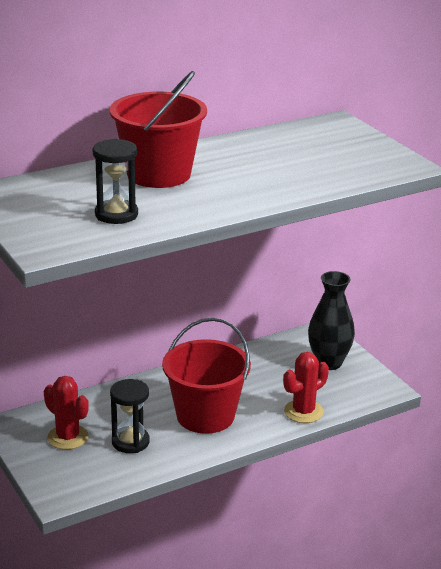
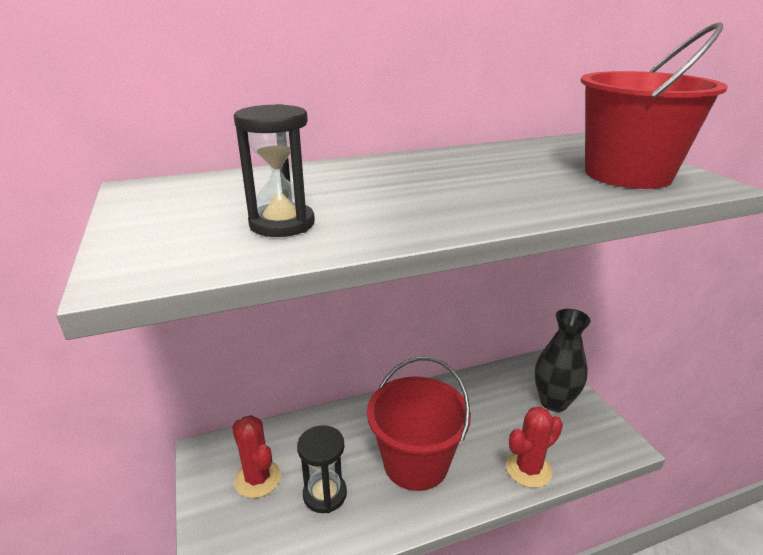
camera: 10 degrees right, 0 degrees up
red bucket [110,71,207,188] -> red bucket moved to [581,22,728,189]

